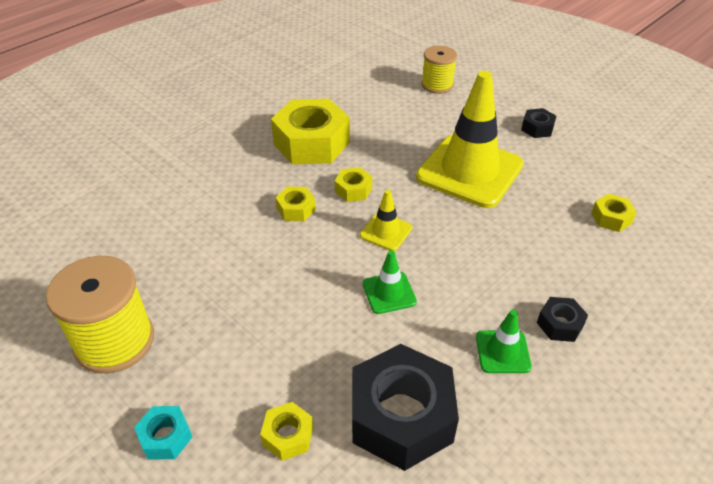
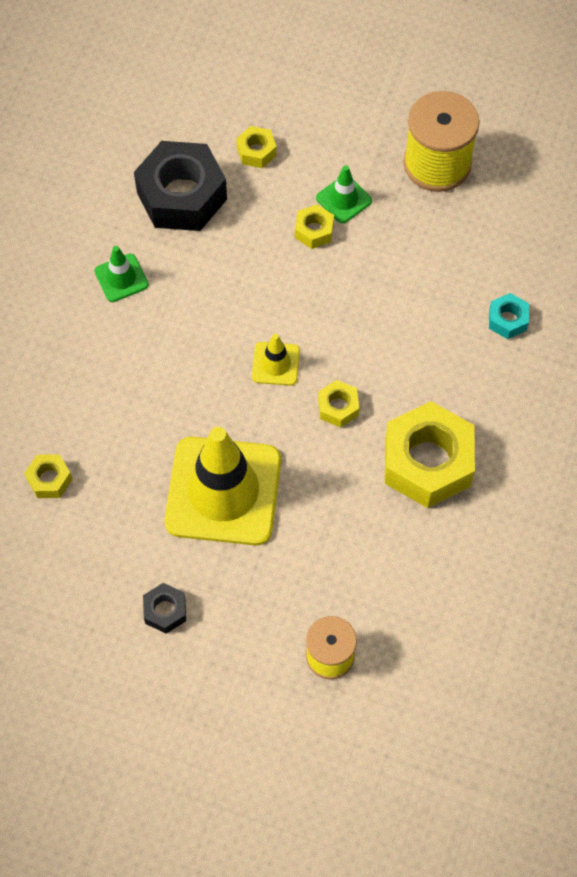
camera: 155 degrees right, 20 degrees up
turquoise nut [134,406,192,460] -> turquoise nut moved to [489,293,529,339]
yellow nut [275,186,316,221] -> yellow nut moved to [295,204,334,249]
green traffic cone [363,250,417,314] -> green traffic cone moved to [316,165,372,223]
black nut [537,297,588,342] -> none

